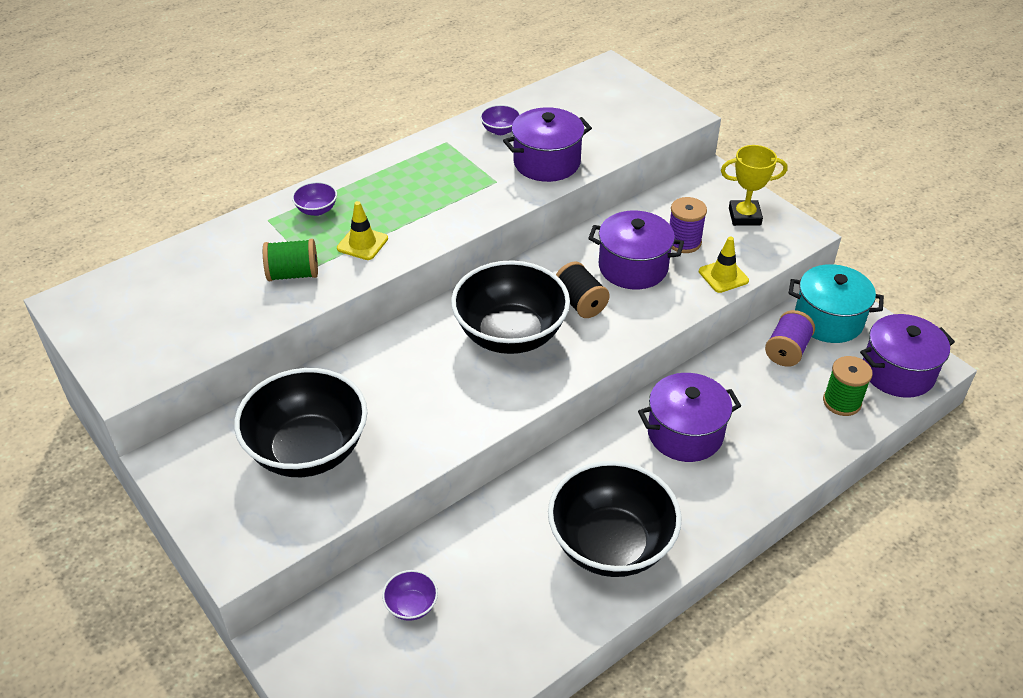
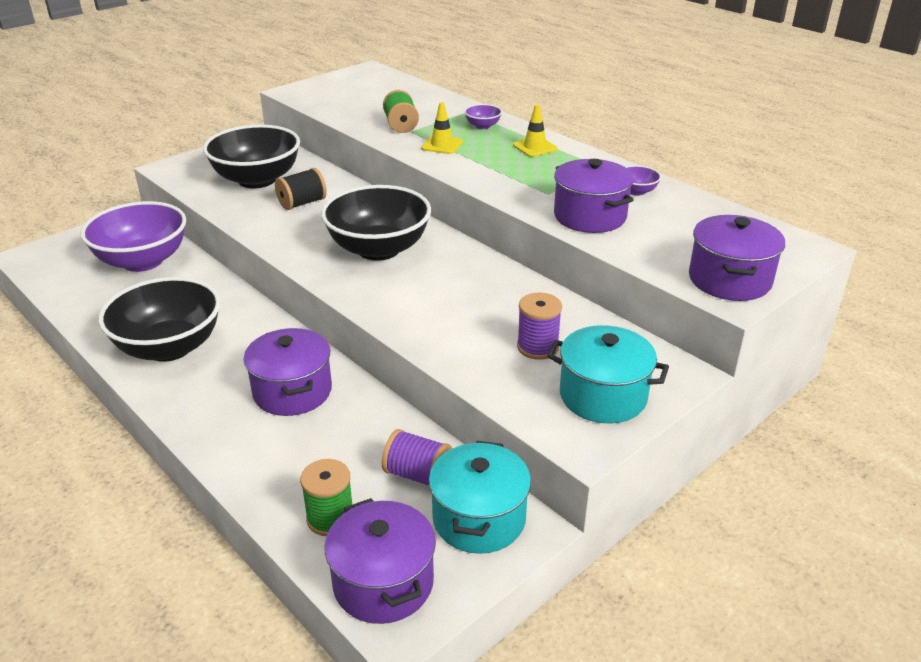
camera: 85 degrees right, 10 degrees down
purple bowl [382,570,438,621] -> purple bowl [81,201,186,272], size x2.46
black spool [556,261,610,318] -> black spool moved to [275,168,327,210]
purple pot [588,211,684,289] -> purple pot moved to [689,215,785,301]
yellow traffic cone [699,237,749,293] -> yellow traffic cone moved to [513,104,558,157]
yellow trophy [721,145,787,226] -> turquoise pot [547,325,669,423]

